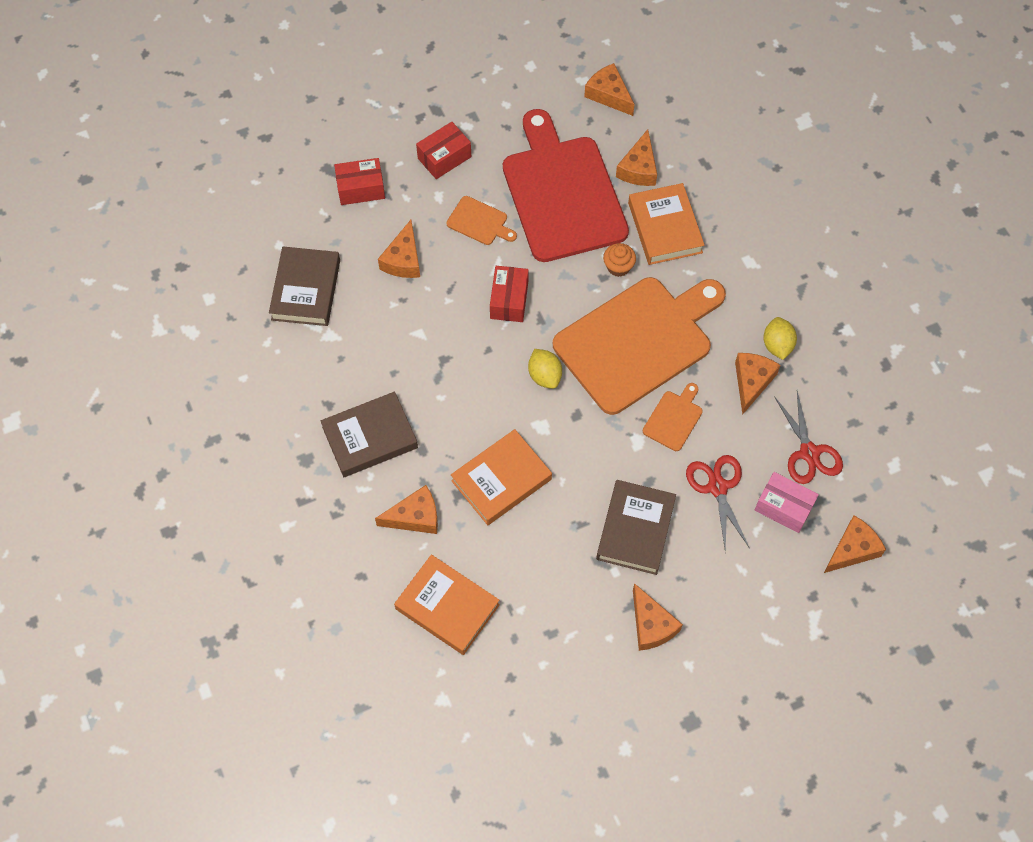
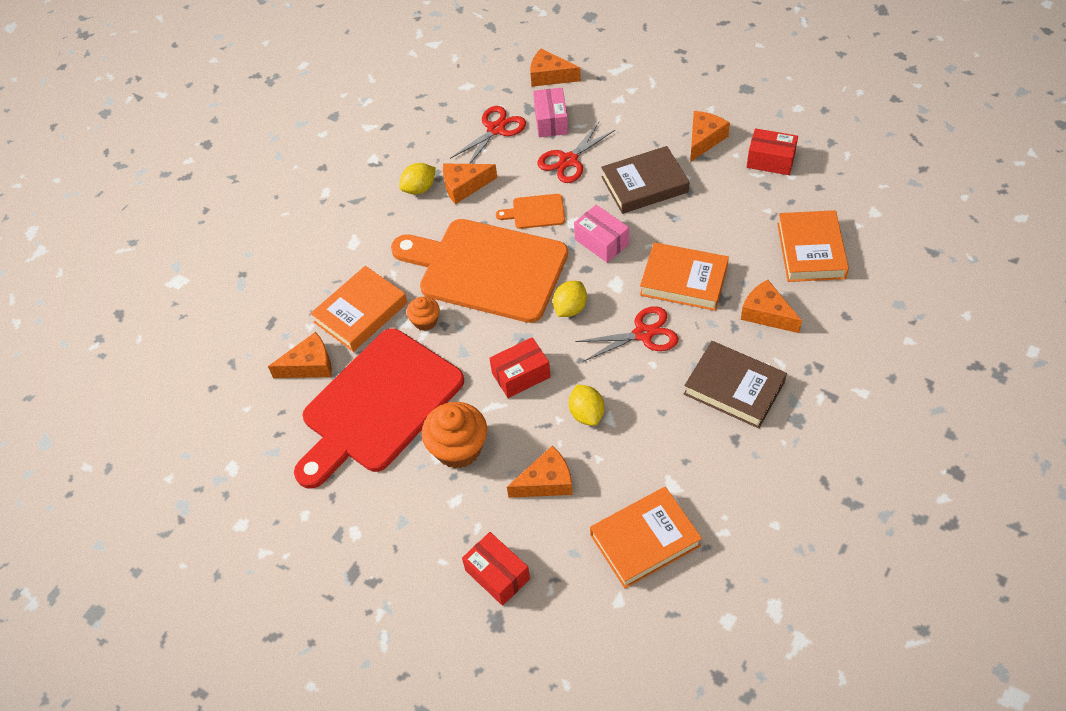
camera: 120 degrees left, 10 degrees down
brown book [269,247,340,326] -> orange book [590,487,702,588]
red box [416,122,471,179] -> red box moved to [747,128,798,175]
orange cutting board [446,196,517,245] -> orange cupcake [422,402,487,469]
orange cheese [584,63,635,116] -> none
none -> yellow lemon [569,384,604,426]
none -> pink box [574,205,629,263]
none -> red scissors [576,306,679,362]

